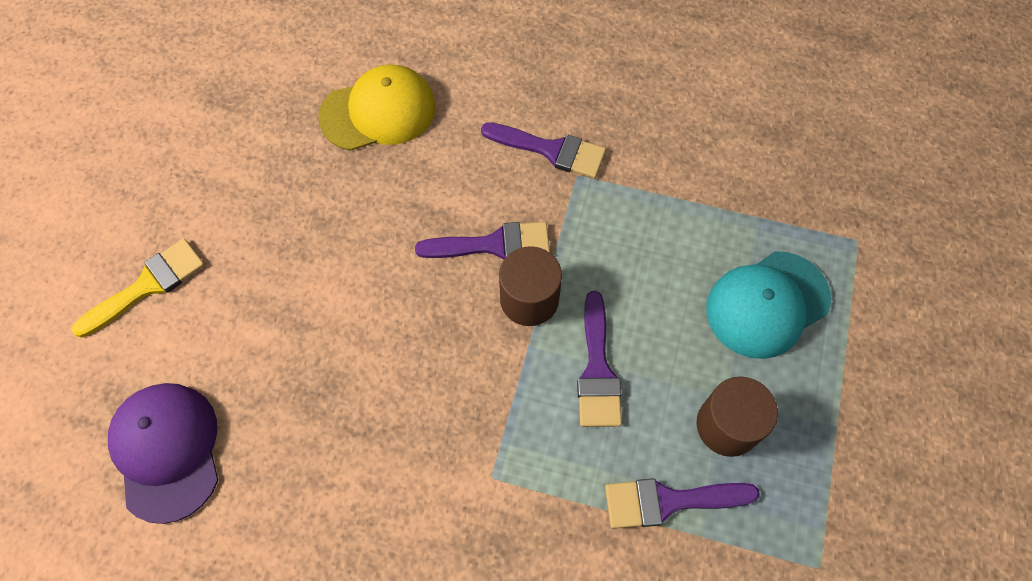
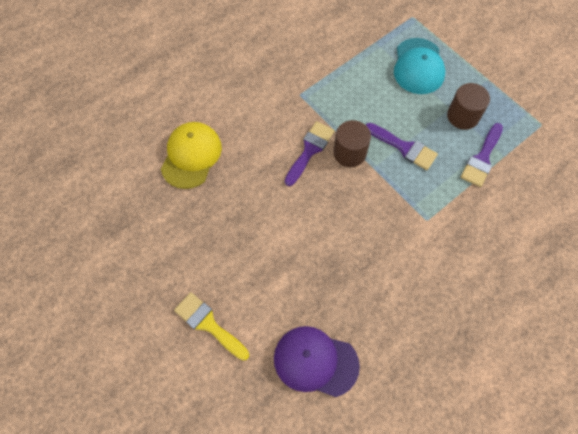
camera: 55 degrees left, 0 degrees up
yellow brush [71,239,205,338] -> yellow brush turned 45 degrees counterclockwise [174,292,249,361]
purple brush [481,122,606,179] -> none

